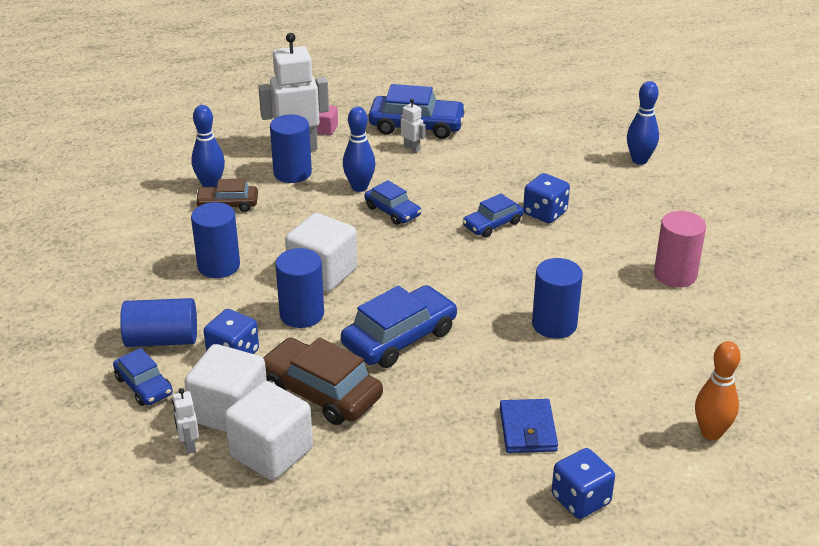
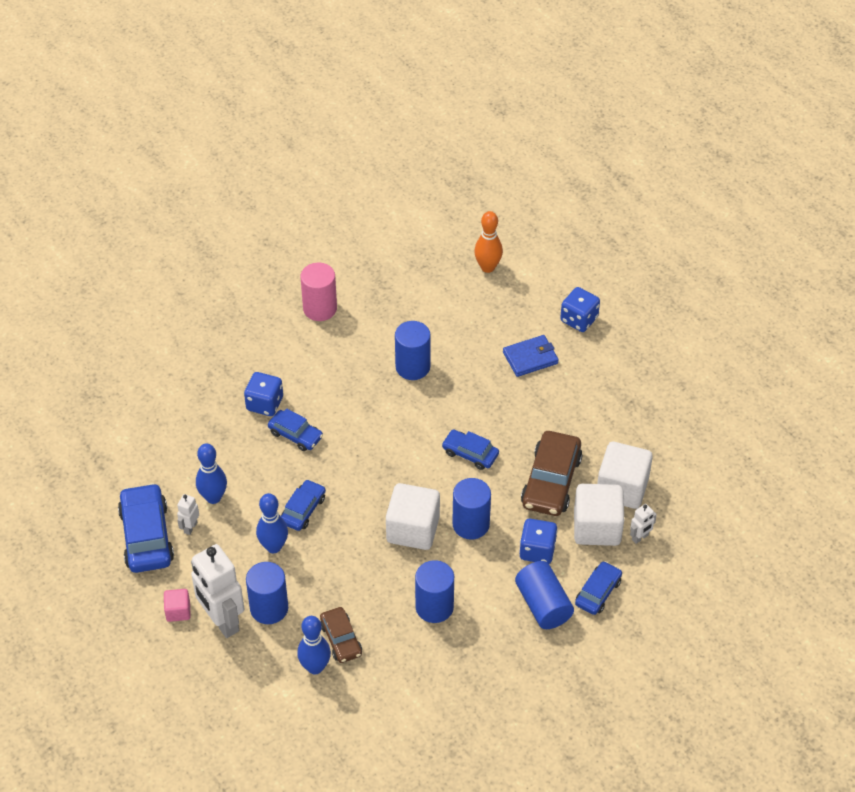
camera: 110 degrees left, 15 degrees up
blue car [341,285,457,368] -> blue car [442,429,499,470], size x0.59
blue bowling pin [627,81,659,165] -> blue bowling pin moved to [196,443,227,504]

